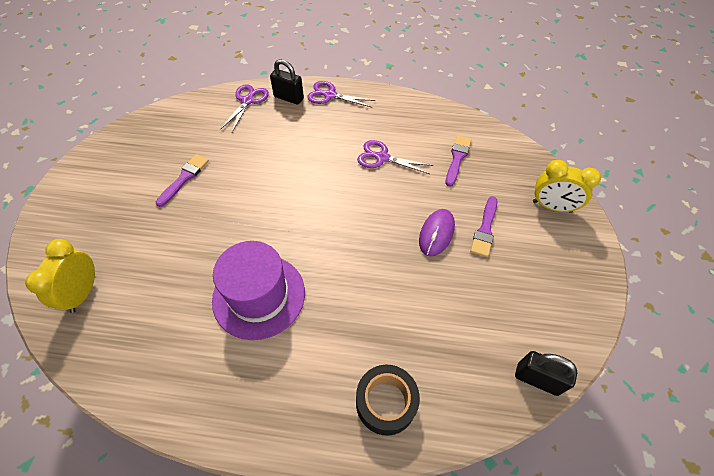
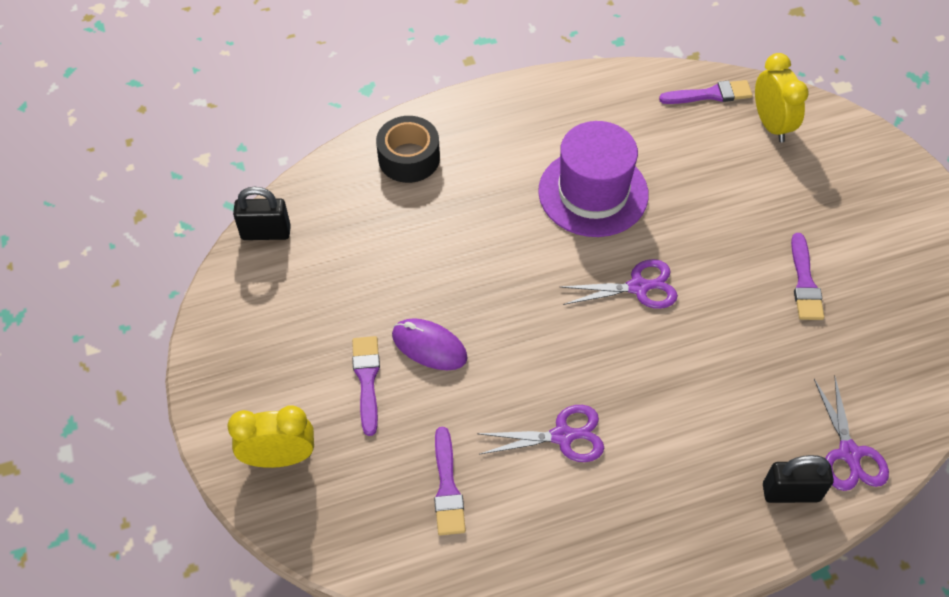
camera: 155 degrees right, 0 degrees up
purple scissors [307,81,375,107] -> purple scissors moved to [560,259,678,309]
purple mouse [419,209,455,257] -> purple mouse turned 60 degrees counterclockwise [392,318,467,370]
none -> purple brush [659,80,753,104]

